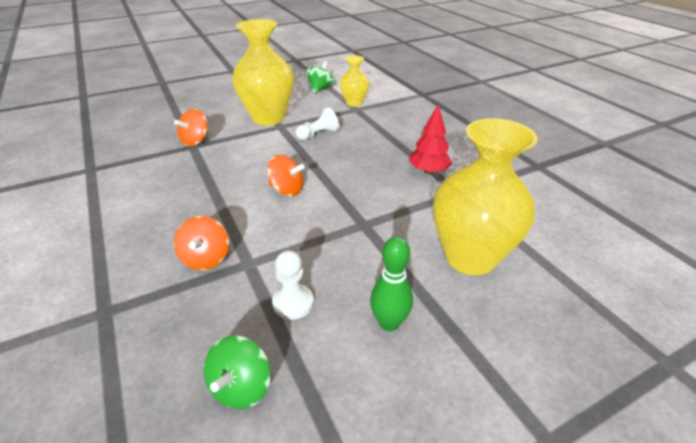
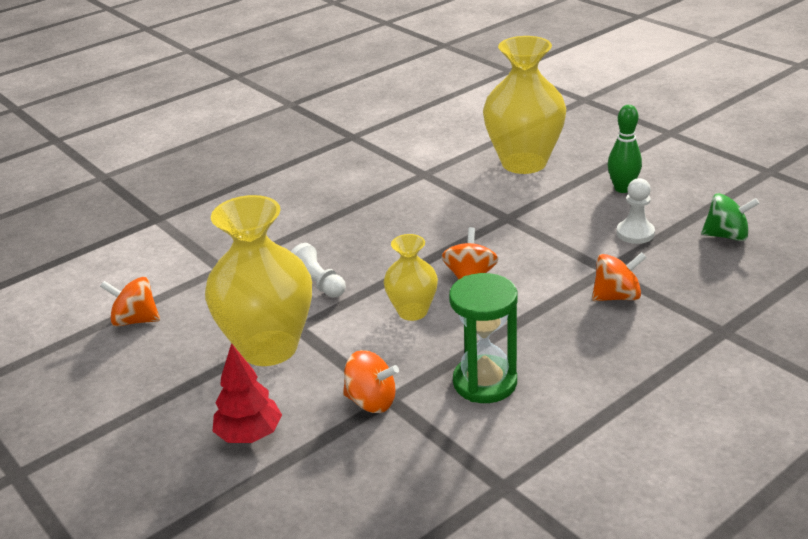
camera: 100 degrees left, 5 degrees down
green spinning top [306,61,335,93] -> orange spinning top [100,277,160,327]
yellow vase [340,55,369,107] -> yellow vase moved to [384,234,438,321]
red tree [409,105,452,174] -> red tree moved to [212,343,282,443]
none -> green hourglass [449,273,518,403]

